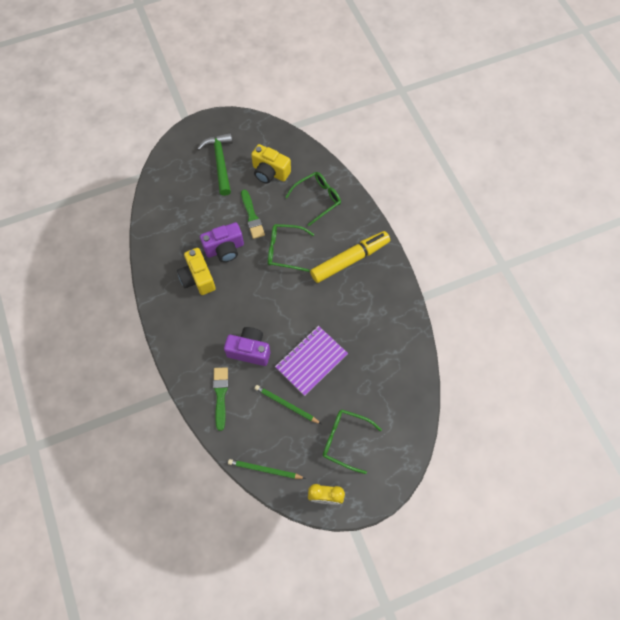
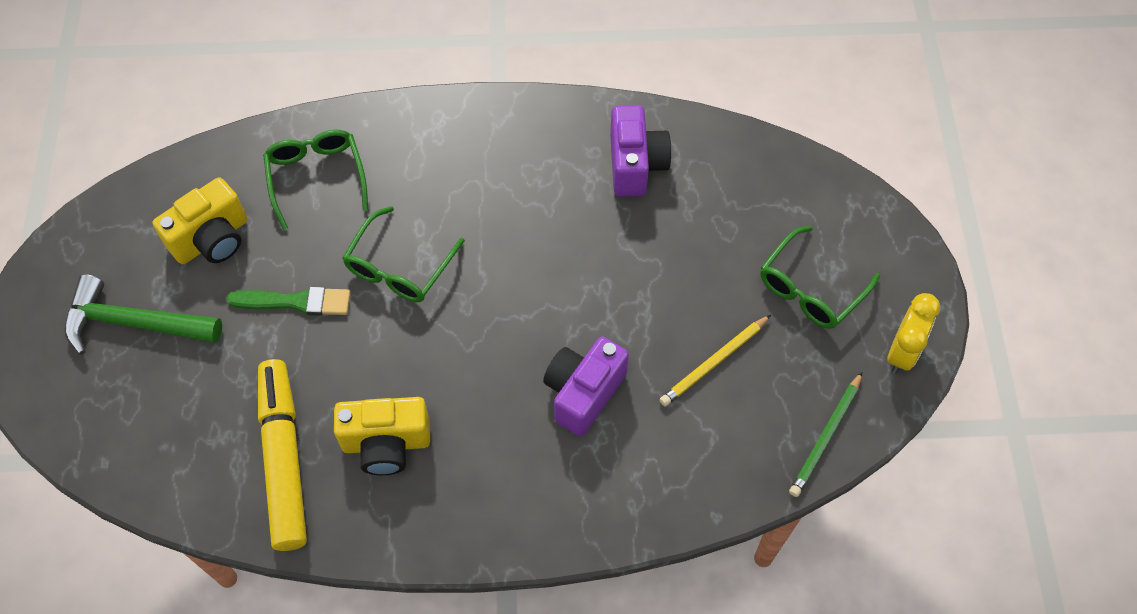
camera: 70 degrees left, 5 degrees down
purple camera [200,222,244,262] -> purple camera moved to [610,105,672,197]
green brush [213,367,228,431] -> none
green pencil [255,385,321,424] -> yellow pencil [659,315,771,406]
purple notebook [275,326,348,396] -> none
yellow marker [310,231,390,283] -> yellow marker moved to [258,359,307,551]

